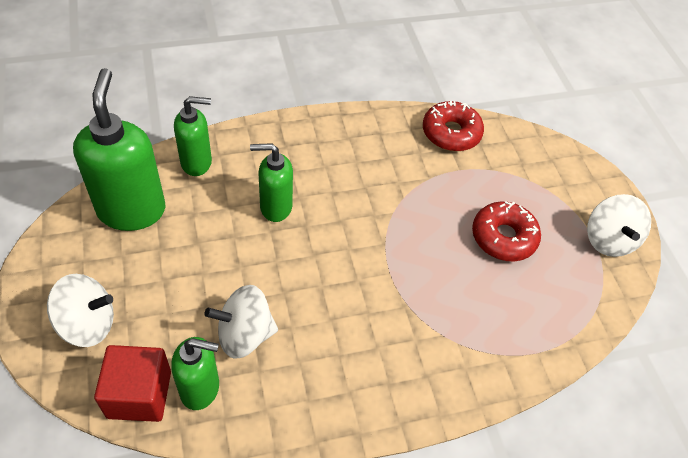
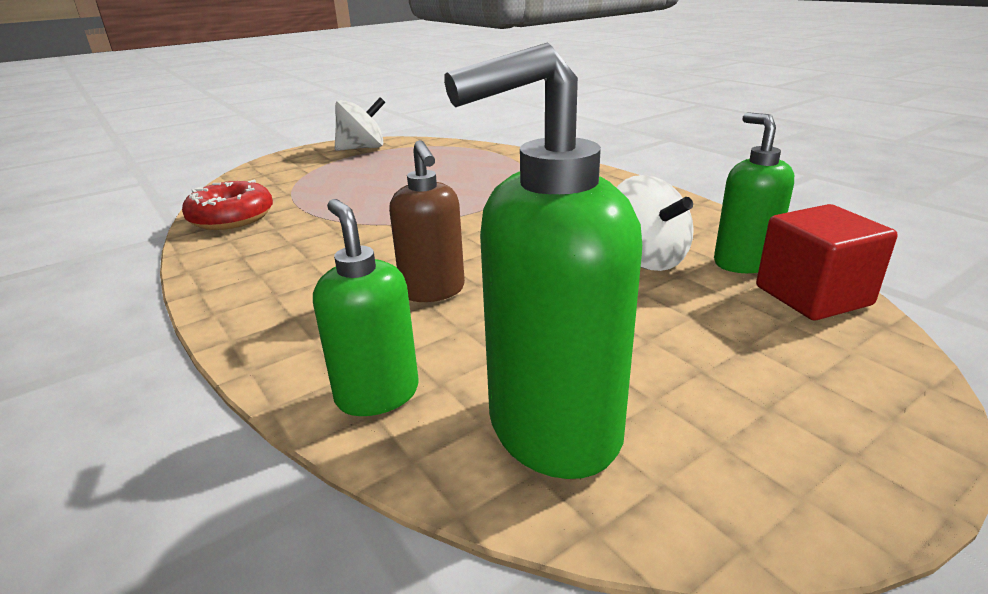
camera: 105 degrees left, 25 degrees down
white spinning top [47,274,114,347] -> none
green soap dispenser [250,143,293,222] -> brown soap dispenser [389,140,465,302]
red donut [472,201,541,261] -> none

